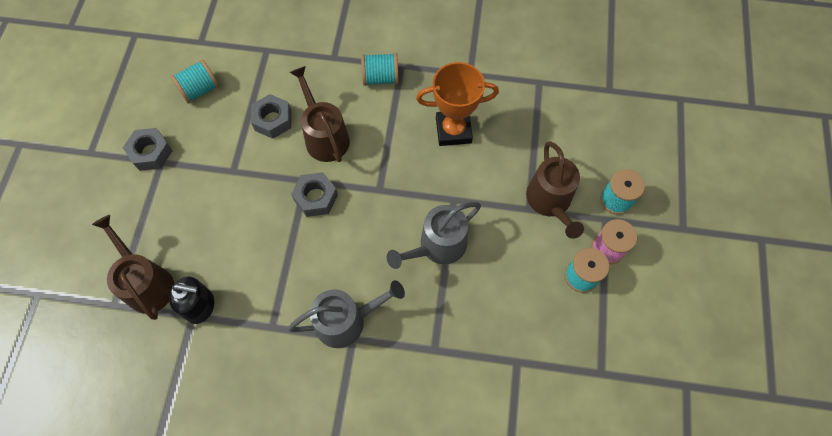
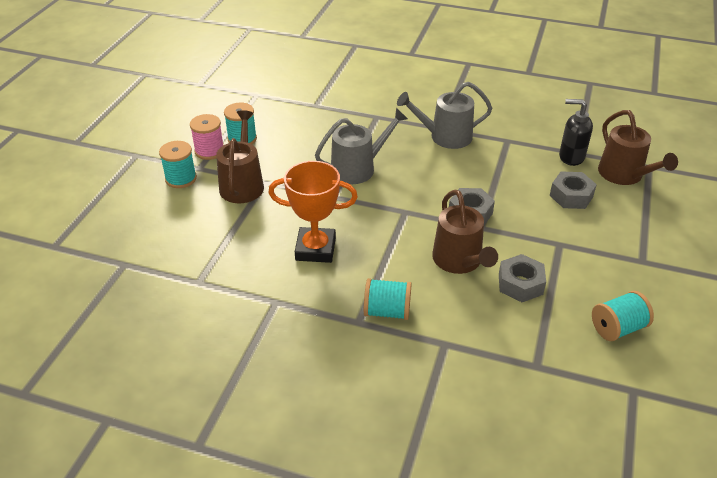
camera: 170 degrees left, 25 degrees down
grey nut [123,128,173,171] -> grey nut moved to [549,172,597,209]

